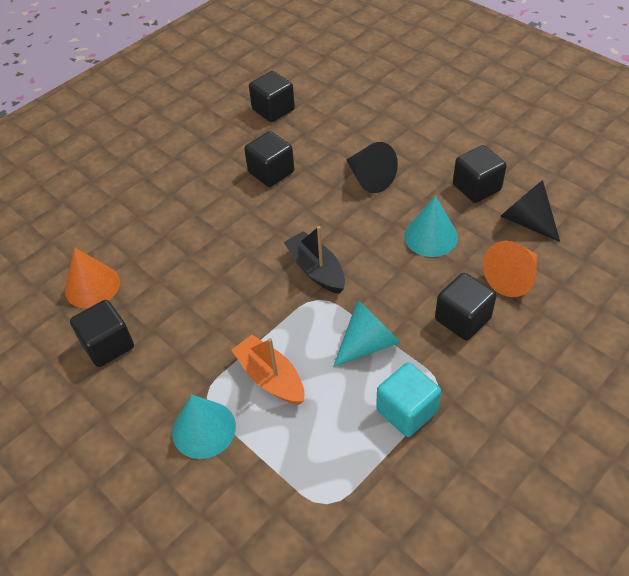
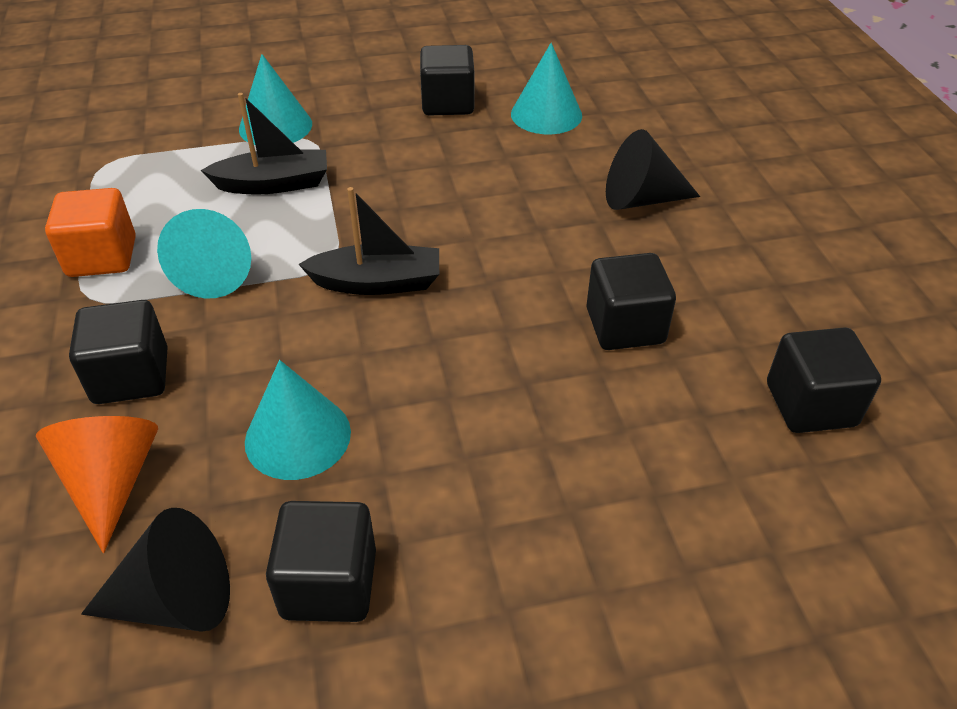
camera: 120 degrees right, 5 degrees down
orange cone [65,247,120,308] -> turquoise cone [511,43,582,134]
orange boat [232,335,304,405] -> black boat [201,93,327,195]
black cone [346,142,398,193] -> black cone moved to [606,129,700,210]
turquoise cube [376,362,441,437] -> orange cube [45,188,136,277]

